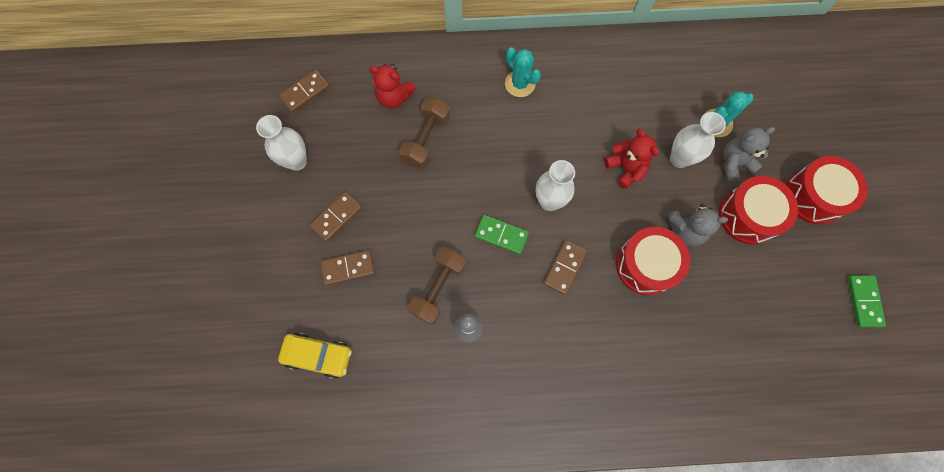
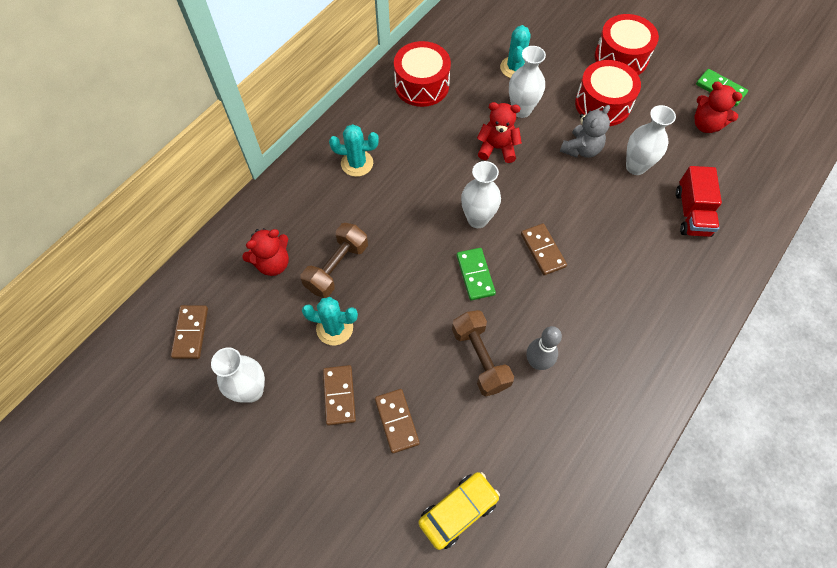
camera: 50 degrees left, 10 degrees down
brown domino [320,250,375,285] -> brown domino turned 45 degrees counterclockwise [375,389,420,454]
brown dumbbell [399,98,450,169] -> brown dumbbell turned 60 degrees clockwise [301,223,368,298]
green domino [475,215,529,254] -> green domino turned 75 degrees counterclockwise [457,248,496,301]
red drum [616,227,690,295] -> red drum moved to [394,41,451,107]
grey teddy bear [723,127,775,182] -> none
none -> turquoise cactus [302,297,358,345]
none -> white vase [626,105,676,175]
none -> red truck [676,166,722,237]
none -> red teddy bear [694,82,742,133]

